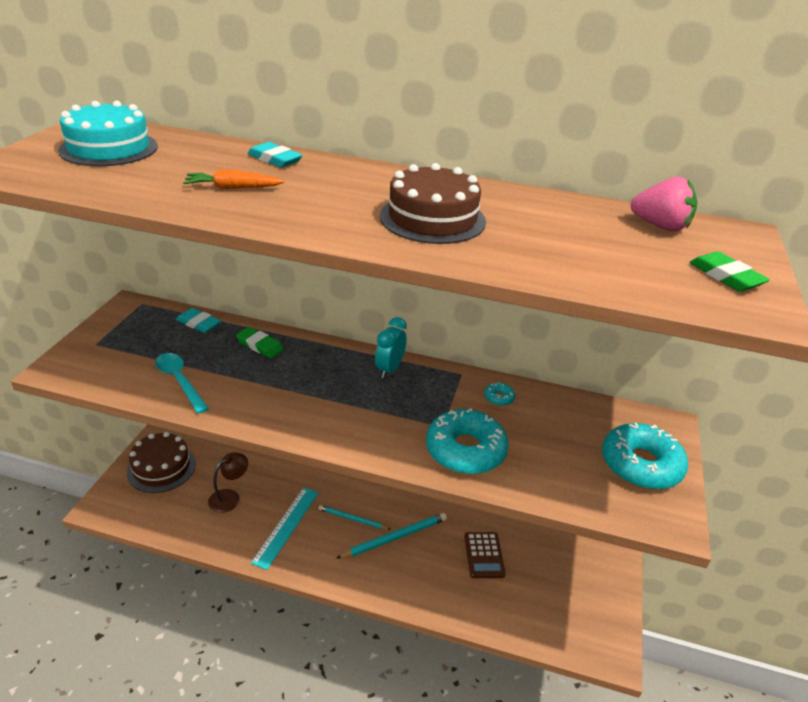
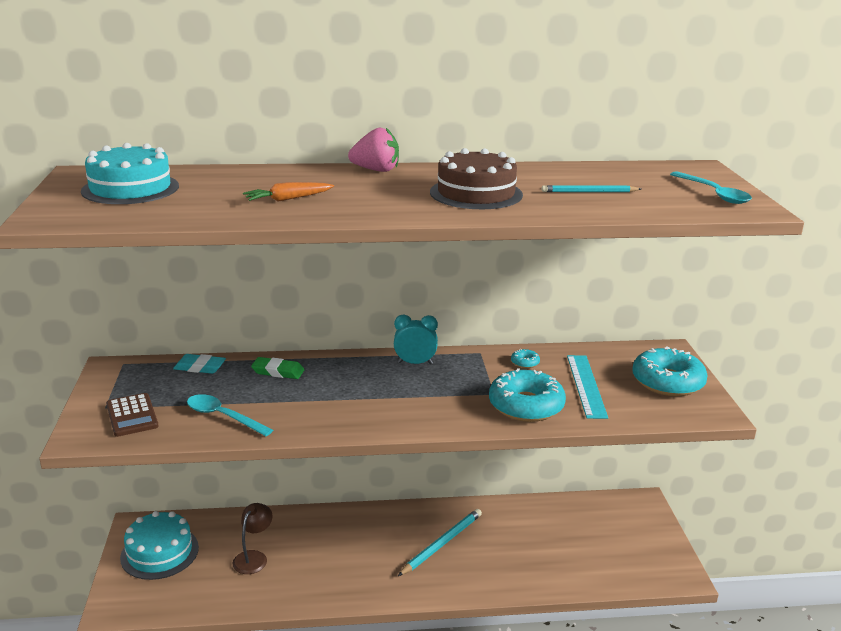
camera: 20 degrees left, 10 degrees down
brown cake [127,432,196,493] -> turquoise cake [120,511,199,580]
turquoise eraser [248,142,303,168] -> none
turquoise ruler [251,487,318,570] -> turquoise ruler moved to [567,355,608,419]
turquoise pencil [319,505,390,529] -> turquoise pencil moved to [542,185,641,192]
turquoise clock [375,317,407,378] -> turquoise clock turned 90 degrees clockwise [394,315,438,364]
brown calculator [464,532,506,578] -> brown calculator moved to [106,393,159,437]
pink strawberry [631,177,697,232] -> pink strawberry moved to [348,128,399,172]
green eraser [689,251,770,292] -> turquoise spoon [670,171,752,204]

